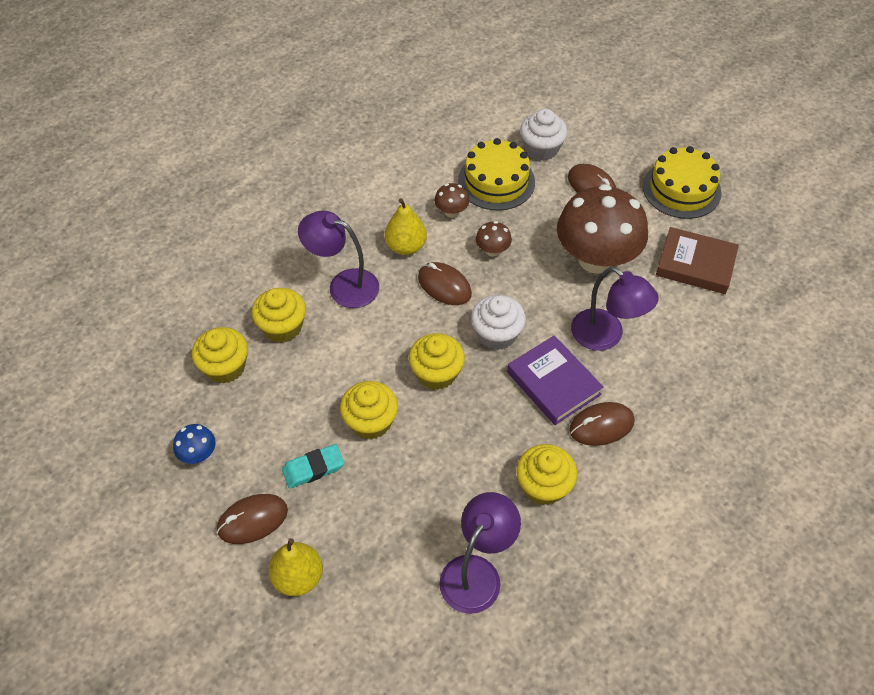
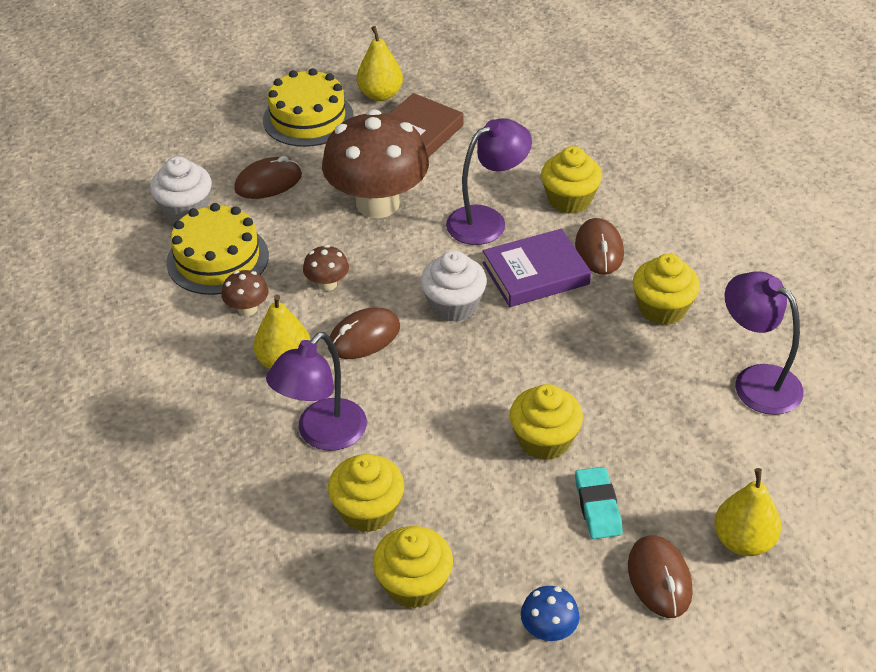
camera: 75 degrees left, 10 degrees down
yellow cupcake [409,333,465,390] -> yellow cupcake moved to [541,146,602,214]
none -> yellow pear [357,26,403,101]

